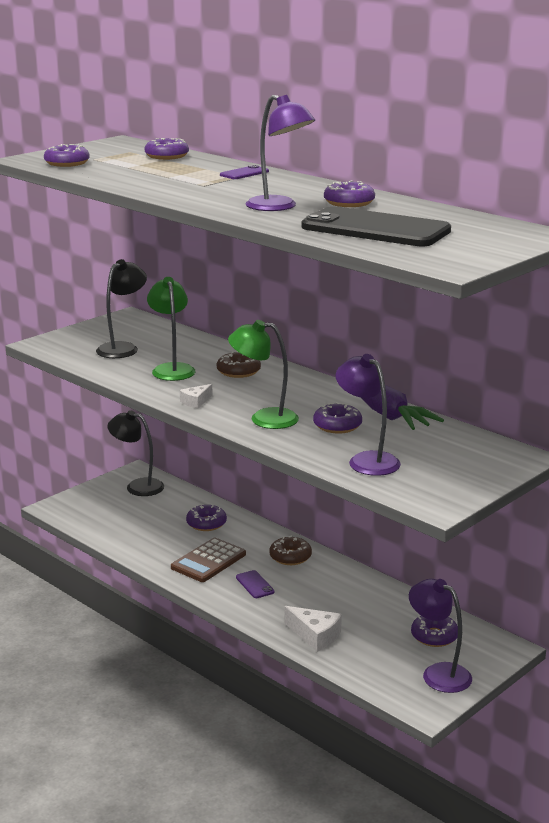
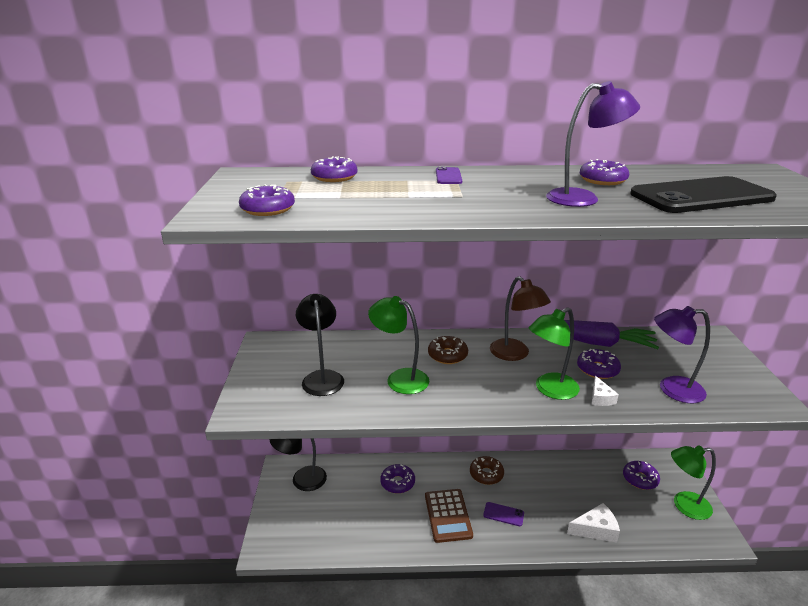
camera: 45 degrees left, 5 degrees up
white cheese [180,384,212,408] -> white cheese moved to [592,376,619,406]
purple lamp [409,579,472,693] -> green lamp [671,445,716,520]
none -> brown lamp [490,276,551,361]

